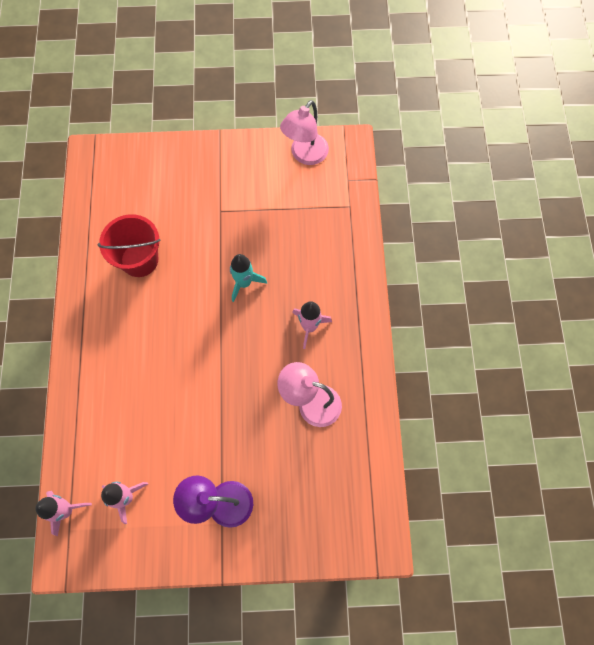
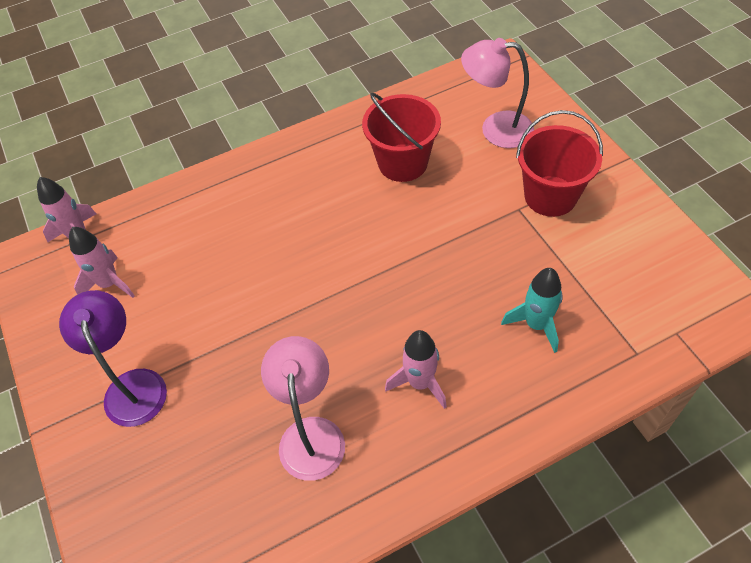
camera: 70 degrees right, 15 degrees down
turquoise rocket [230,254,267,302] -> turquoise rocket moved to [501,268,563,353]
pink lamp [280,100,329,165] -> pink lamp moved to [461,38,534,148]
none -> red bucket [516,110,603,217]

